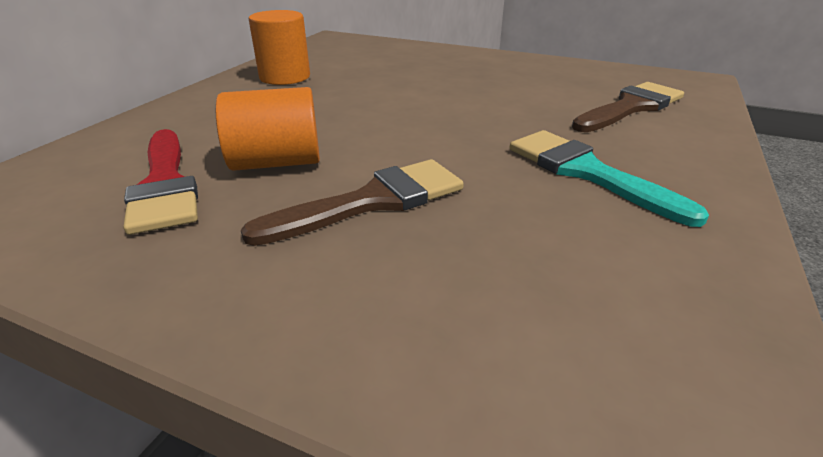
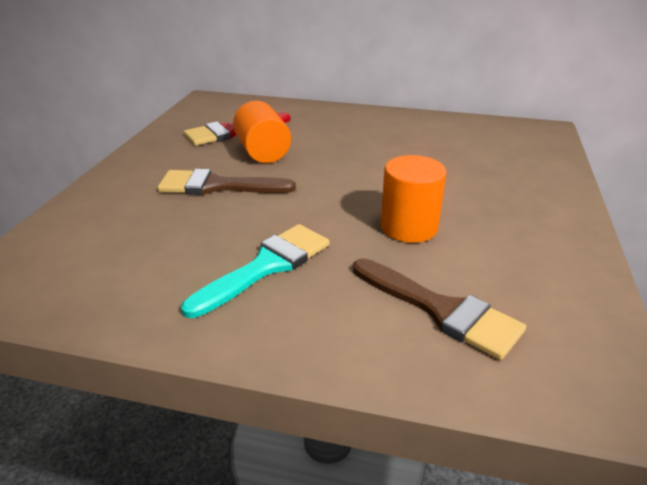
camera: 80 degrees right, 0 degrees up
brown brush [241,159,464,246] -> brown brush turned 135 degrees clockwise [158,169,296,195]
orange cylinder [249,10,310,85] -> orange cylinder moved to [380,155,446,243]

